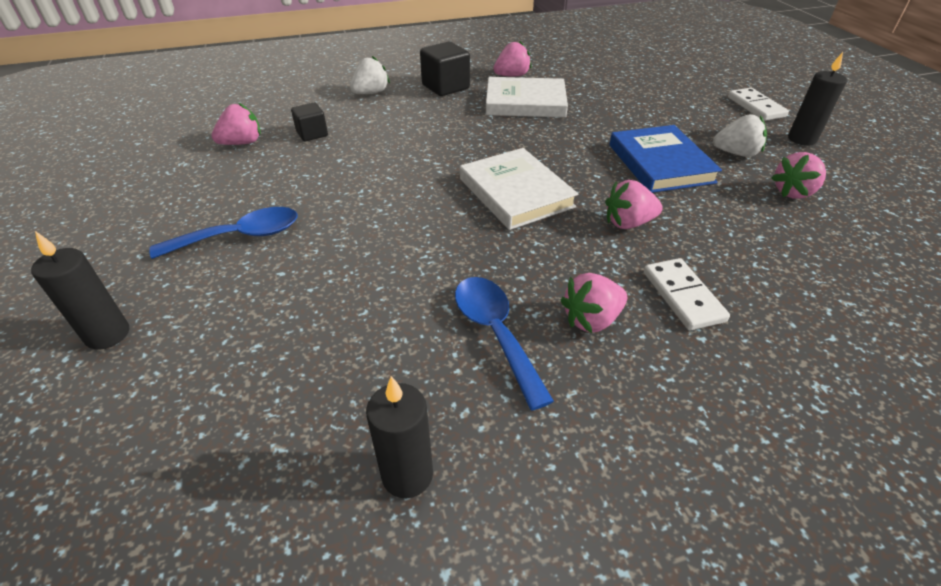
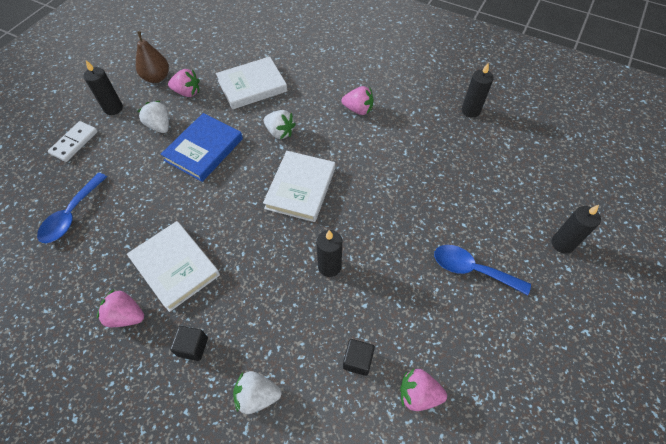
camera: 135 degrees left, 15 degrees up
black cube [420,42,470,96] -> black cube [170,326,208,361], size x0.62
blue spoon [455,277,554,411] -> blue spoon moved to [37,173,107,243]
pink strawberry [605,180,663,229] -> white strawberry [264,110,296,139]
white domino [644,258,730,330] -> none
none -> brown pear [136,31,169,83]
none -> white book [216,57,287,110]
none -> black candle [316,230,342,277]

